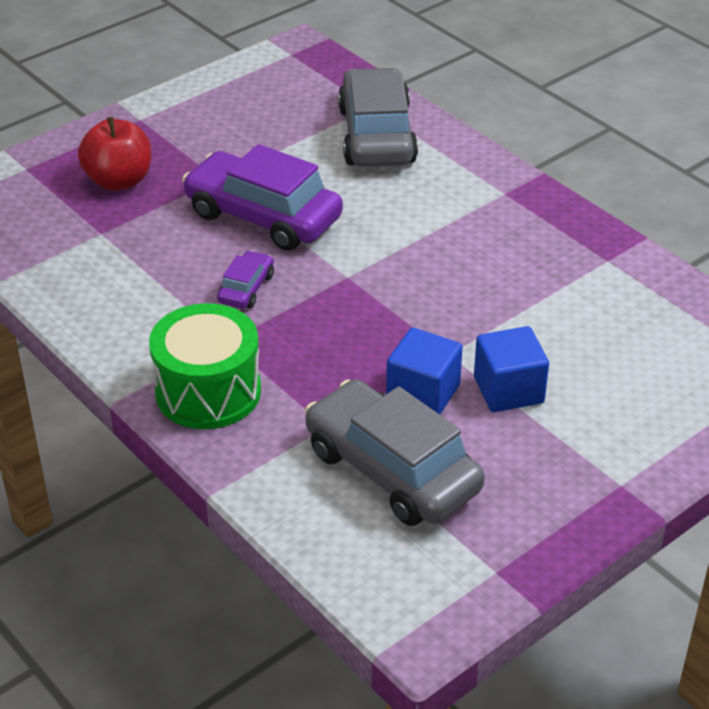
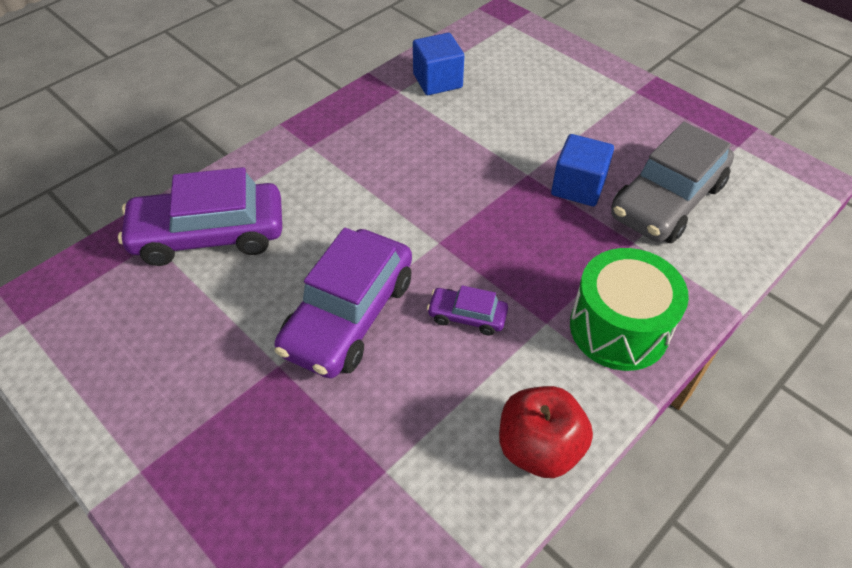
camera: 95 degrees left, 10 degrees up
red apple [78,117,151,191] -> red apple moved to [499,386,593,478]
grey car [338,68,418,167] -> purple car [118,167,282,266]
blue cube [474,326,549,412] -> blue cube moved to [413,33,464,95]

